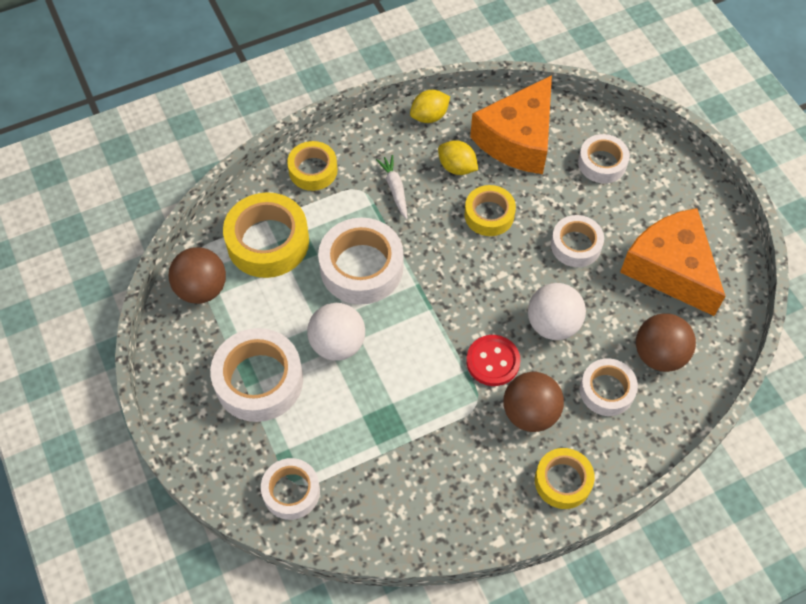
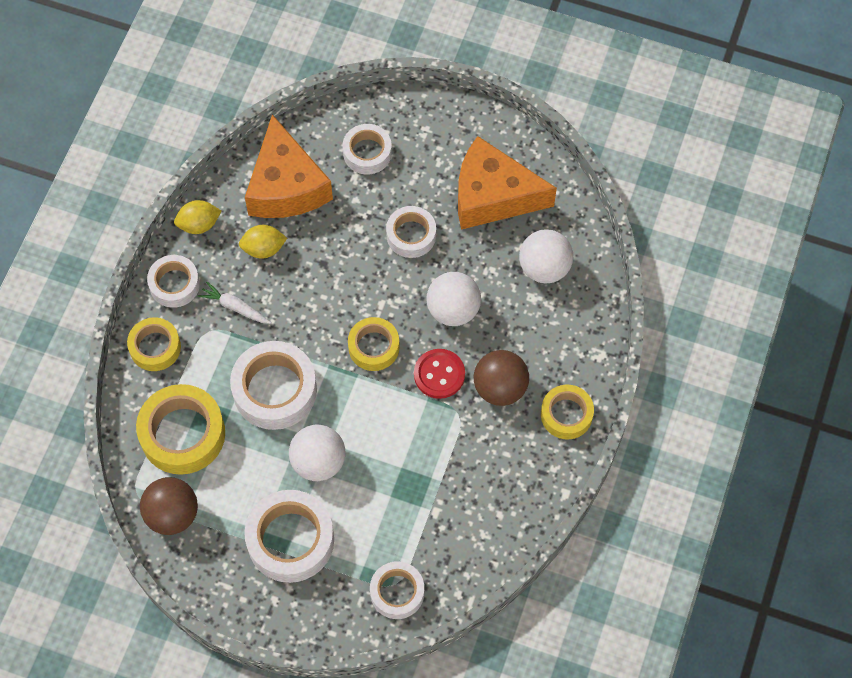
camera: 45 degrees left, 5 degrees up
yellow lemon [410,90,450,123] -> yellow lemon turned 60 degrees clockwise [174,200,221,234]
yellow tape [464,185,516,236] -> yellow tape moved to [348,317,400,371]
white tape [580,358,638,416] -> white tape moved to [147,255,200,308]
brown ball [636,313,696,372] -> white ball [519,229,573,283]

